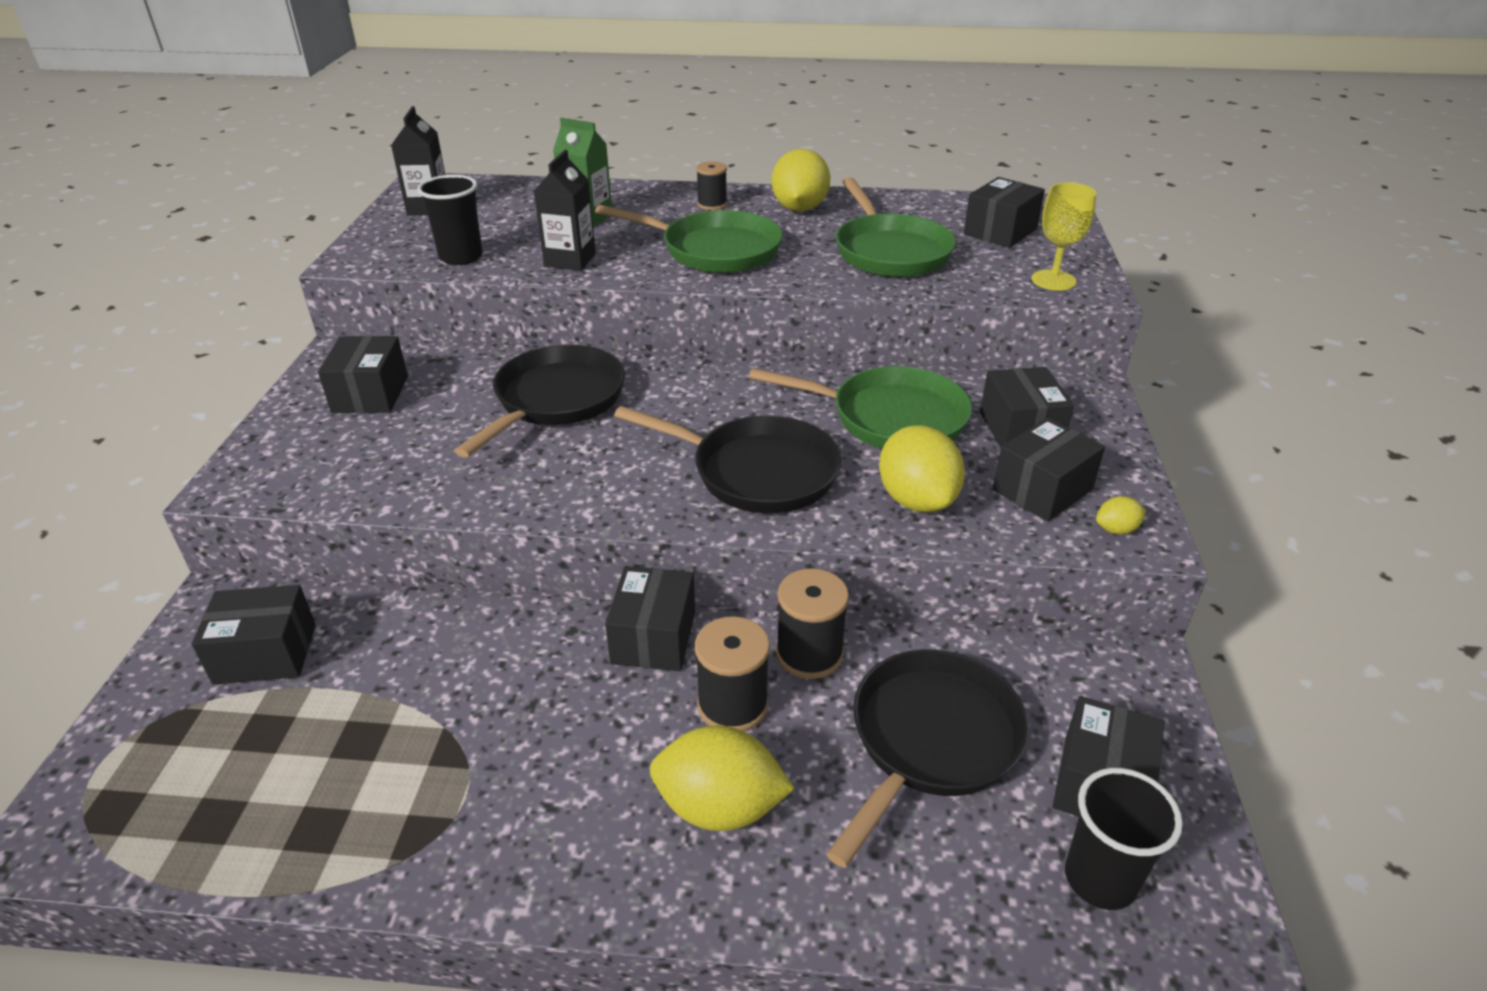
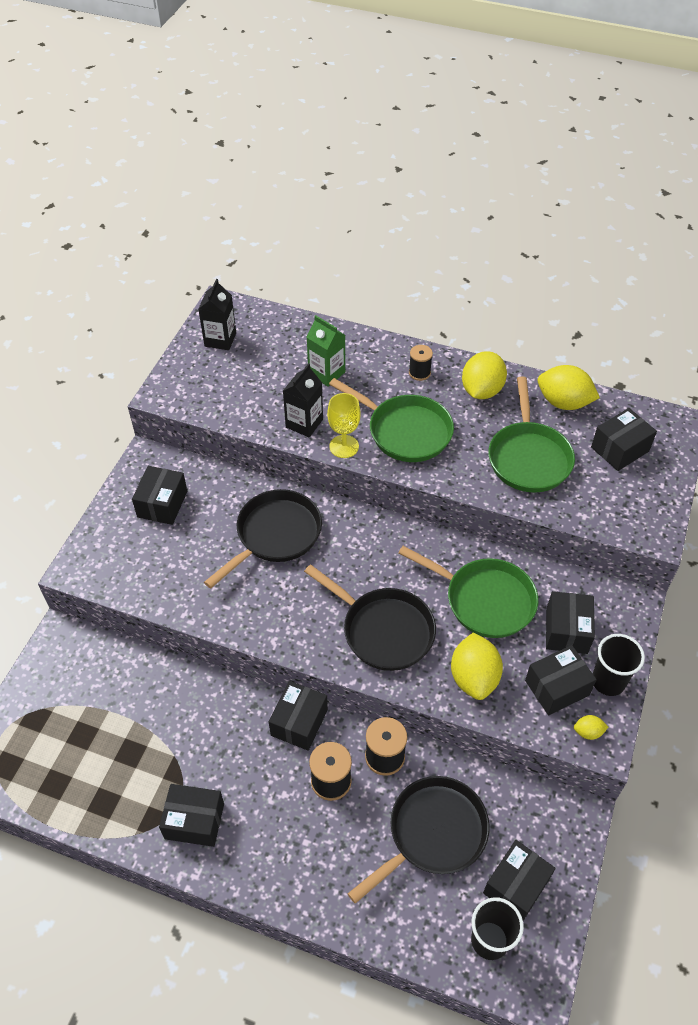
camera: 15 degrees right, 15 degrees up
black box [192,585,316,685] -> black box moved to [159,784,224,847]
black cup [417,175,483,265] -> black cup moved to [593,634,645,696]
yellow lemon [650,725,795,831] -> yellow lemon moved to [538,365,600,410]
yellow goblet [1032,182,1096,291] -> yellow goblet moved to [327,393,361,458]

